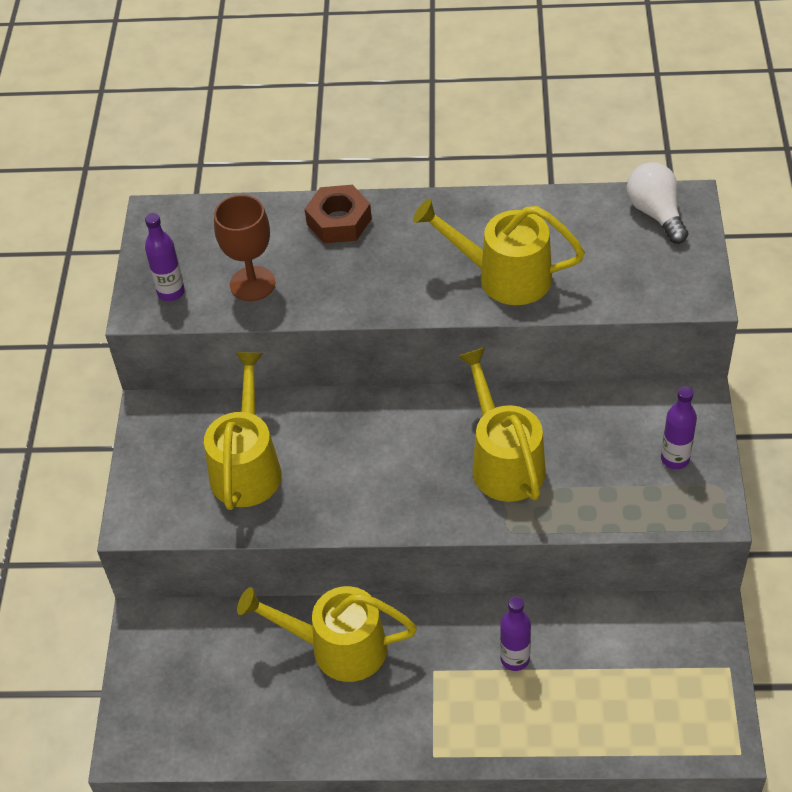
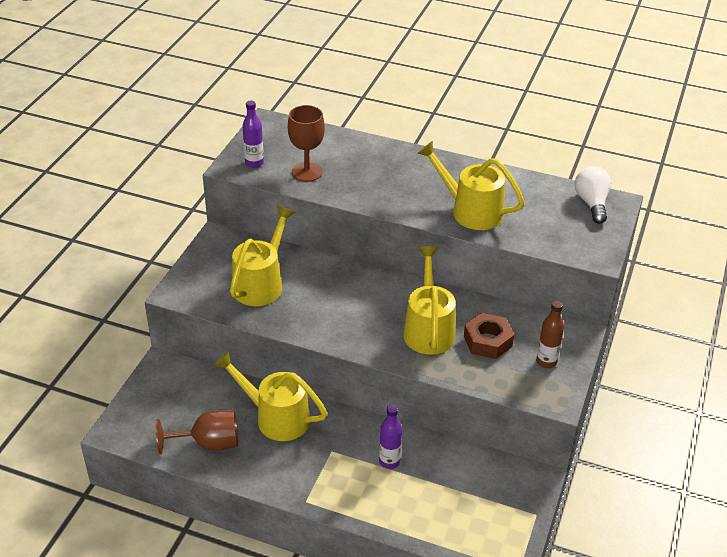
camera: 15 degrees right, 10 degrees down
brown nut [305,185,372,243] -> brown nut moved to [464,313,514,359]
purple bottle [661,386,697,469] -> brown bottle [536,301,564,368]
none -> brown goblet [156,410,238,454]

